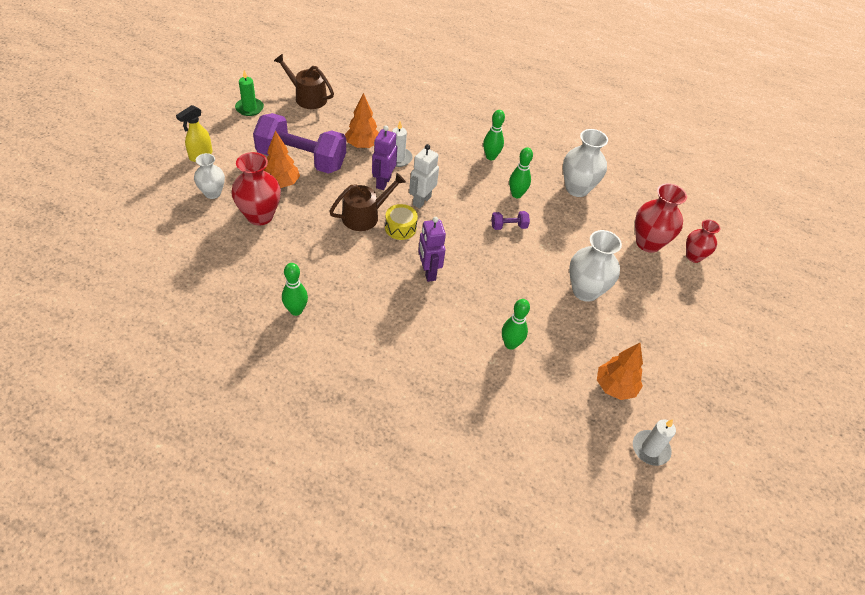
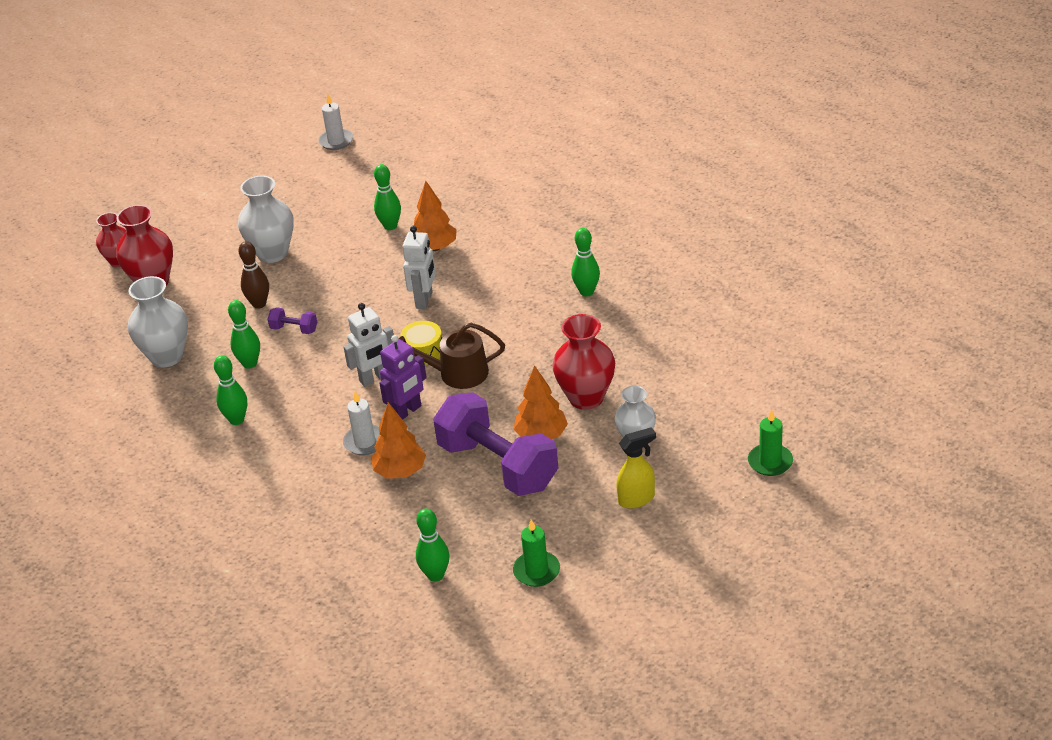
camera: 145 degrees left, 10 degrees down
brown watering can [274,54,334,109] -> green bowling pin [416,508,450,582]
purple robot [418,217,446,282] -> white robot [402,226,436,309]
orange tree [597,343,643,400] -> orange tree moved to [414,181,457,251]
none -> brown bowling pin [238,241,269,309]
none -> green candle [748,409,793,476]

